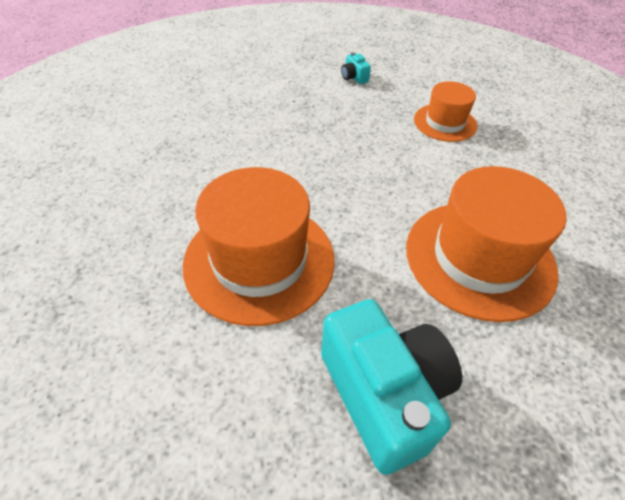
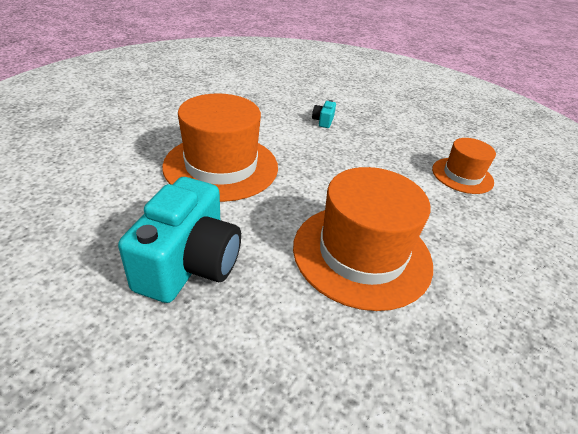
camera: 40 degrees right, 10 degrees down
turquoise camera [341,52,371,84] -> turquoise camera moved to [312,100,336,128]

